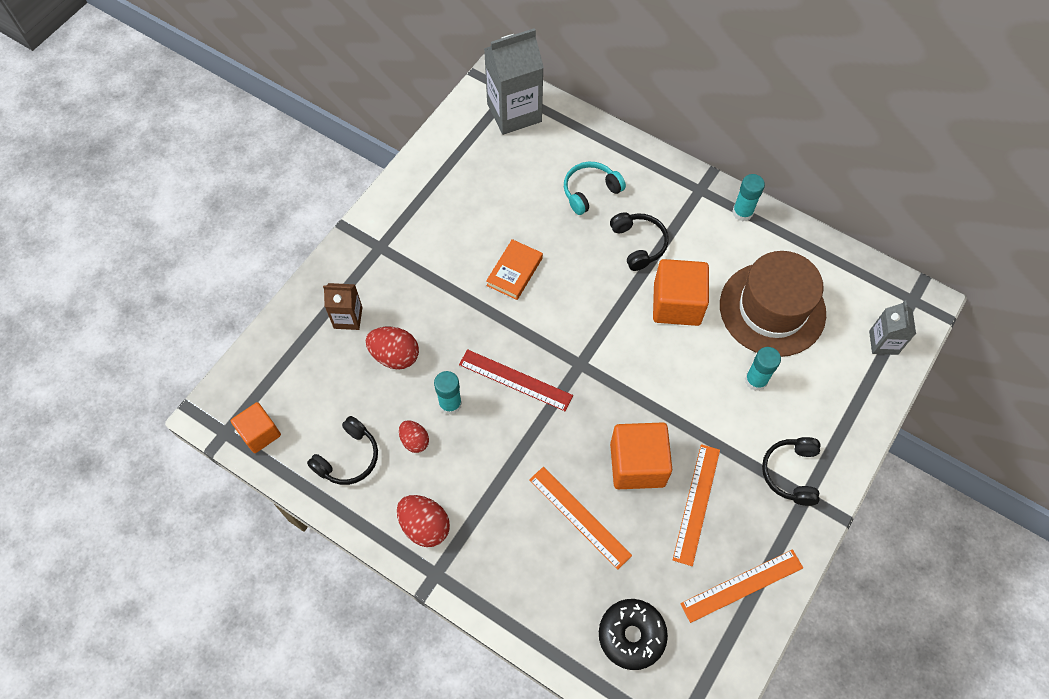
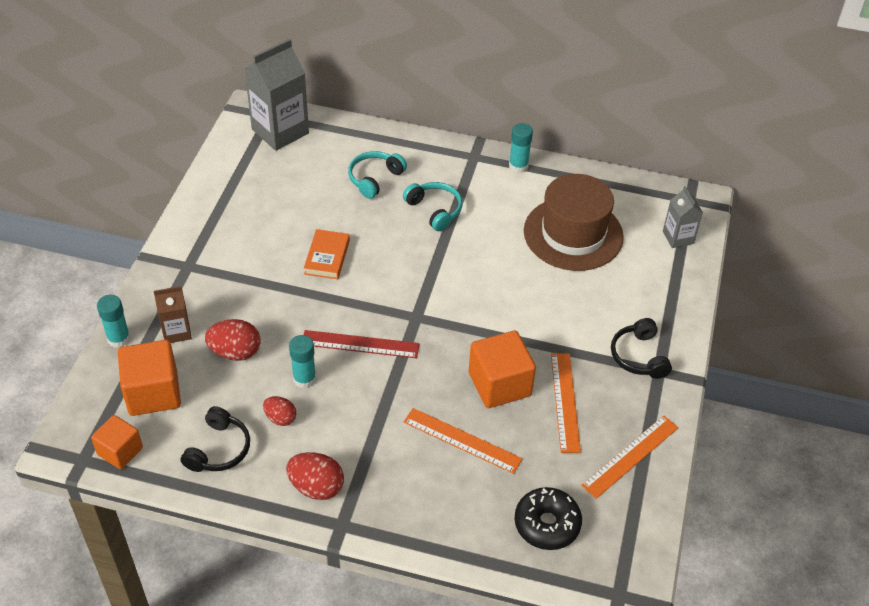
camera: 20 degrees left, 15 degrees down
black headphones [610,212,668,271] -> turquoise headphones [403,182,462,231]
orange cube [653,259,709,326] -> orange cube moved to [118,340,181,416]
turquoise glue stick [745,347,781,391] -> turquoise glue stick moved to [97,295,130,348]

